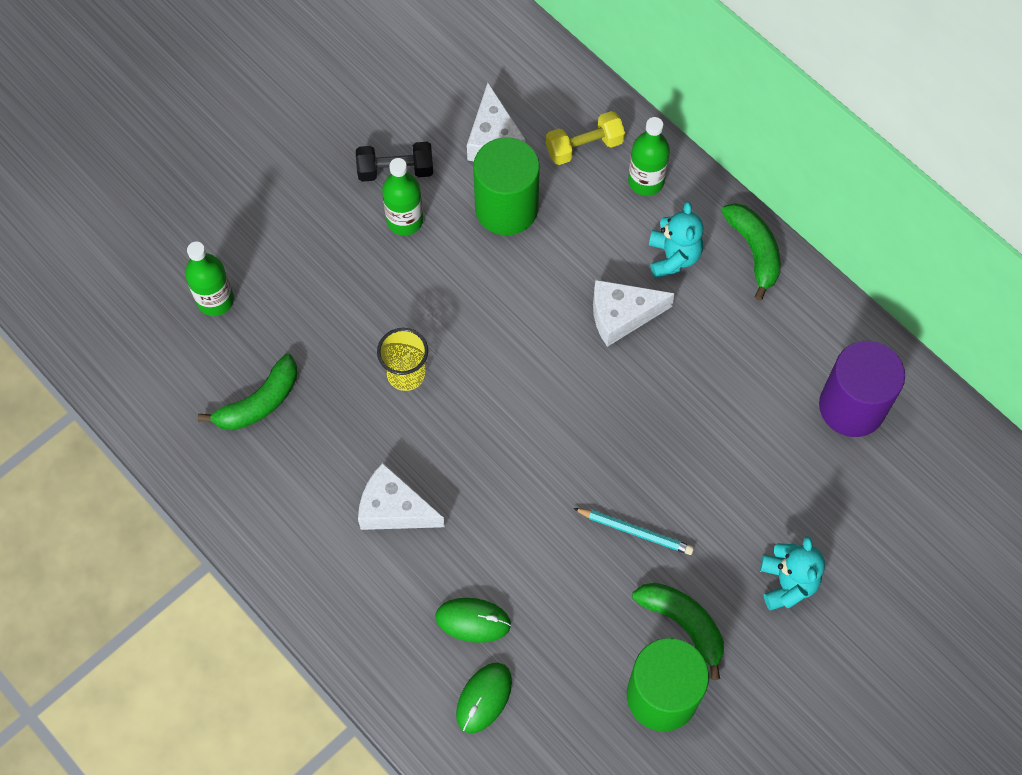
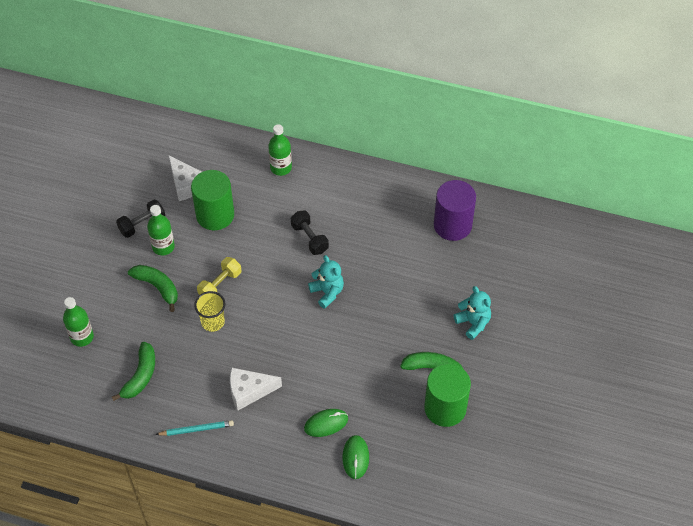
camera: 30 degrees left, 10 degrees down
yellow dumbbell [546,111,625,165] -> yellow dumbbell moved to [197,257,241,295]
turquoise pencil [573,508,694,555] -> turquoise pencil moved to [155,420,234,436]
white cheese [593,280,675,347] -> black dumbbell [291,211,329,255]
turquoise teddy bear [649,201,704,279] -> turquoise teddy bear moved to [308,255,344,309]
green banana [721,203,780,301] -> green banana moved to [128,265,178,312]

